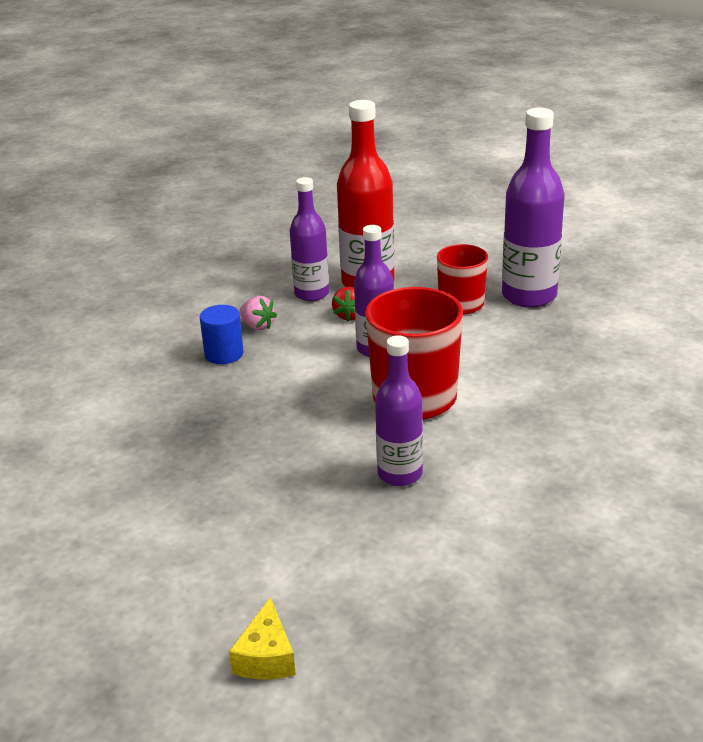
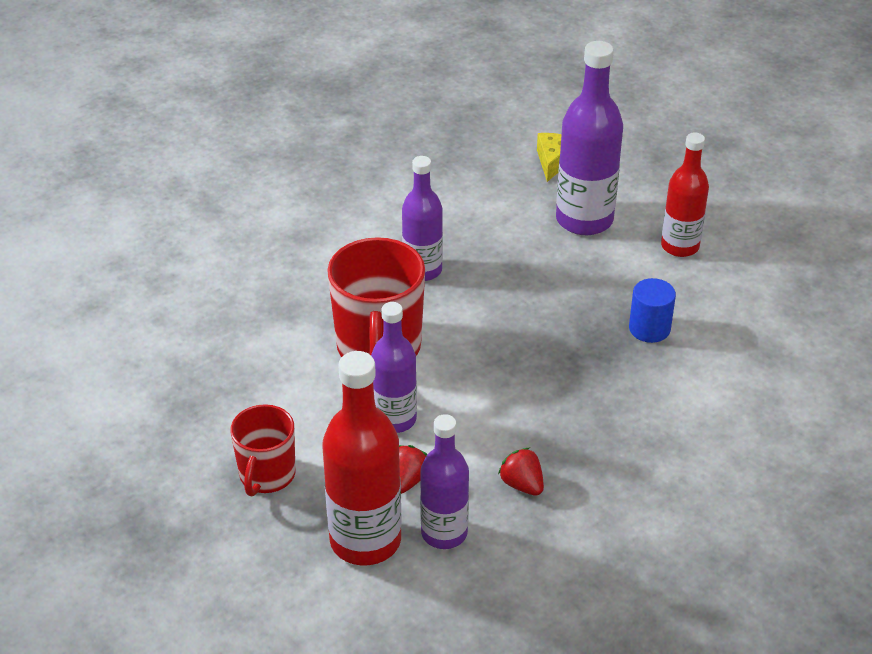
camera: 170 degrees left, 10 degrees up
blue cylinder [200,305,243,364] -> blue cylinder moved to [629,278,676,343]
pink strawberry [239,296,277,330] -> red strawberry [498,448,544,496]
purple bottle [502,108,565,308] -> purple bottle moved to [556,41,623,235]
none -> red bottle [661,133,709,257]

